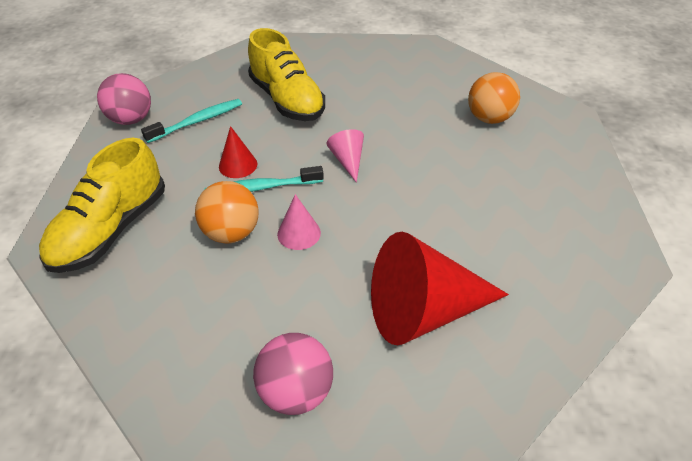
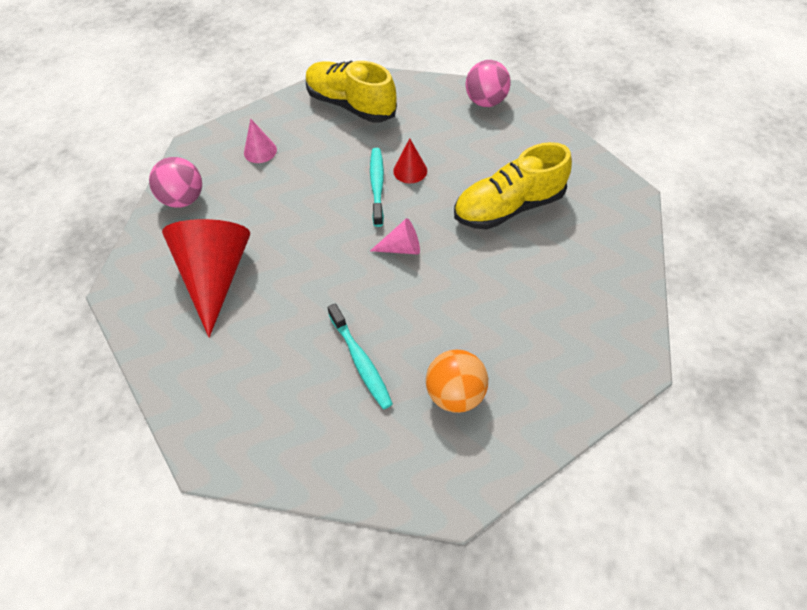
camera: 100 degrees right, 10 degrees up
turquoise toothbrush [141,99,242,143] -> turquoise toothbrush moved to [327,303,393,409]
orange ball [195,181,259,243] -> none
pink cone [277,194,321,250] -> pink cone moved to [244,118,277,163]

